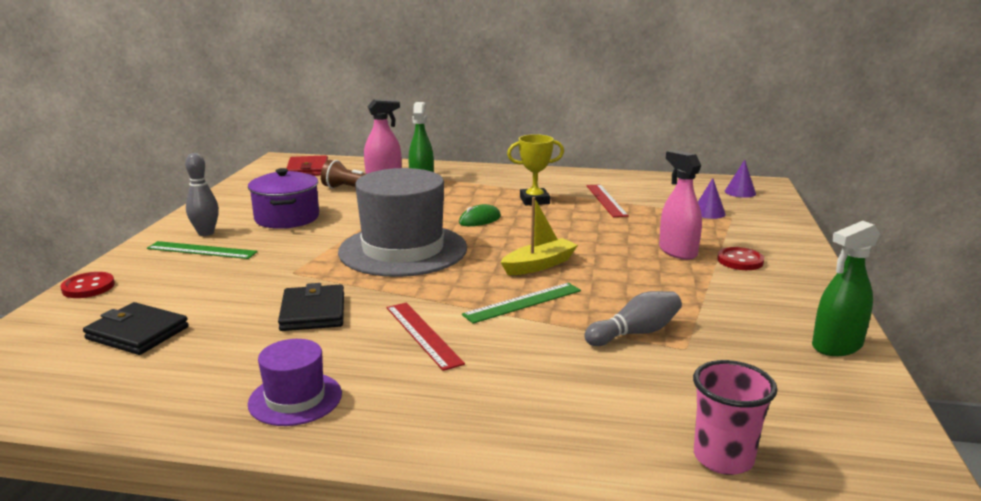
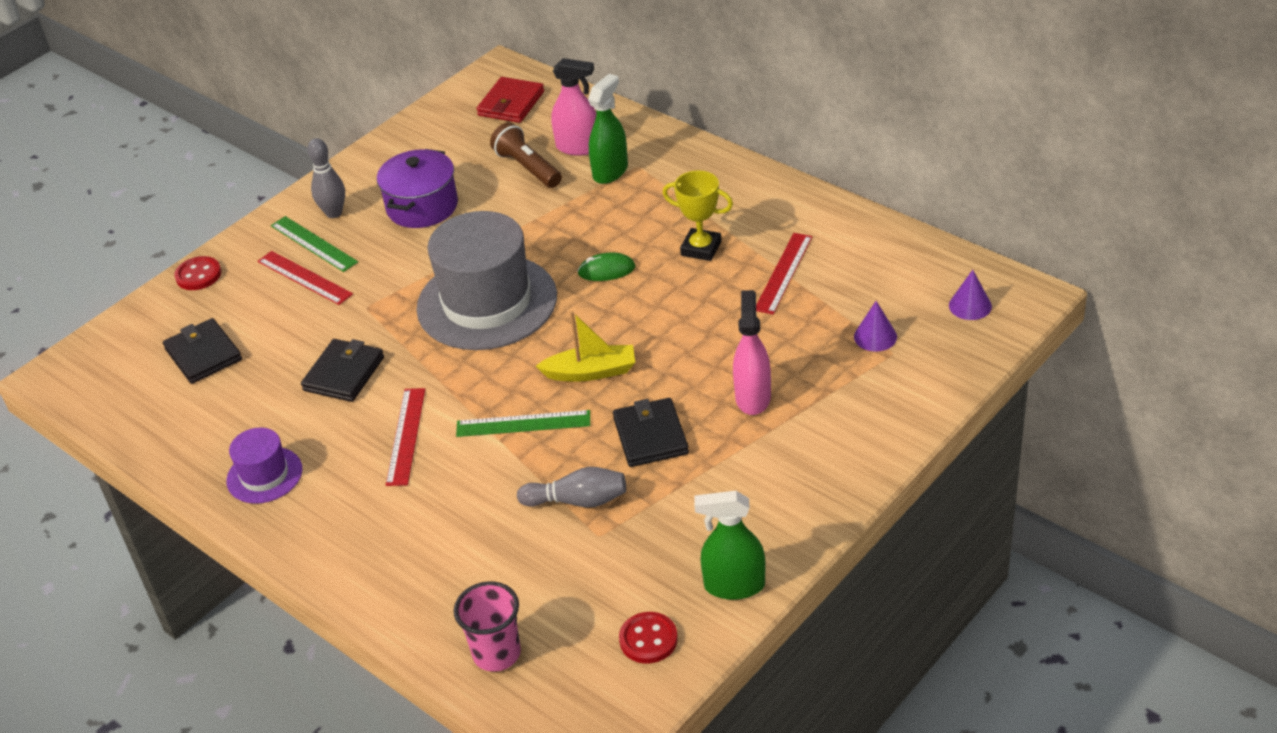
camera: 35 degrees right, 20 degrees up
red button [717,247,764,270] -> red button moved to [619,612,678,664]
none -> red ruler [258,251,353,305]
none -> black wallet [613,398,689,467]

